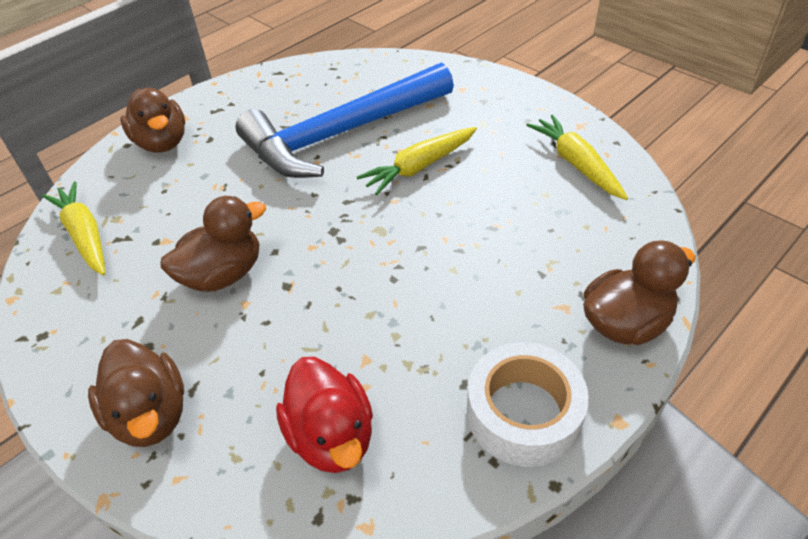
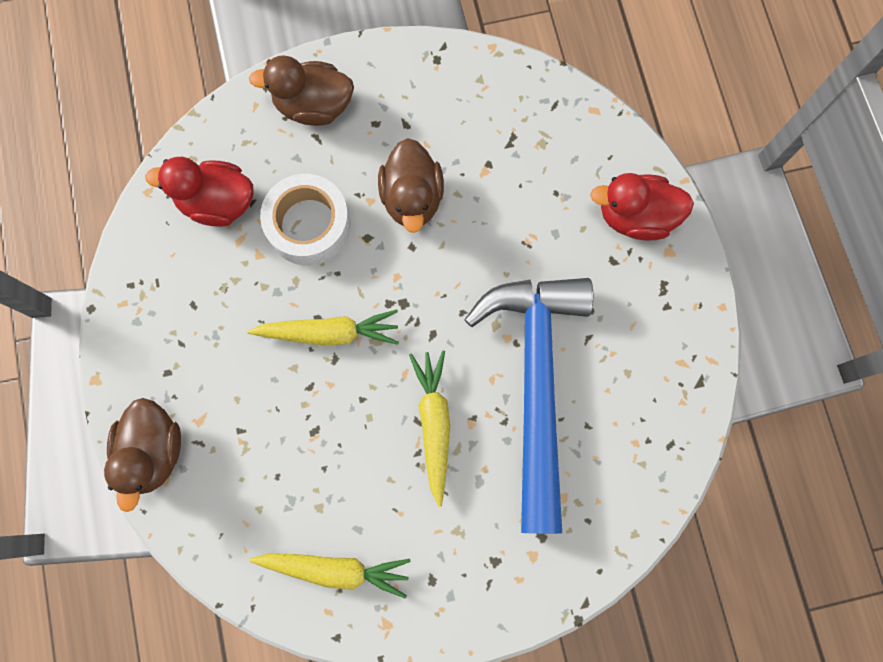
camera: 120 degrees right, 30 degrees up
yellow carrot [42,181,105,275] -> yellow carrot moved to [247,310,399,346]
brown duck [121,88,185,153] -> red duck [590,173,694,240]
white tape [467,342,589,467] -> white tape moved to [260,174,351,265]

